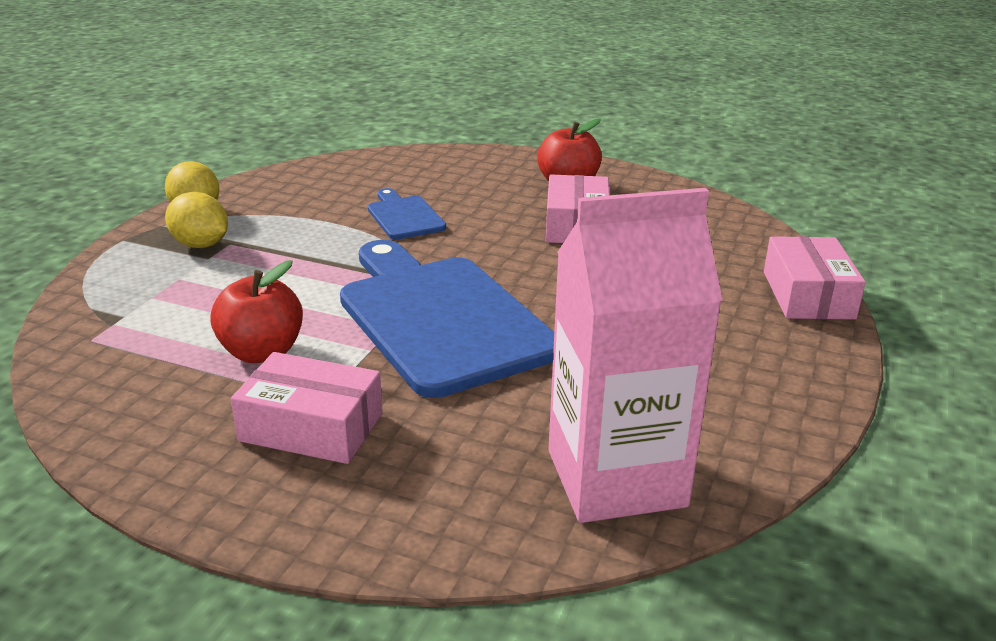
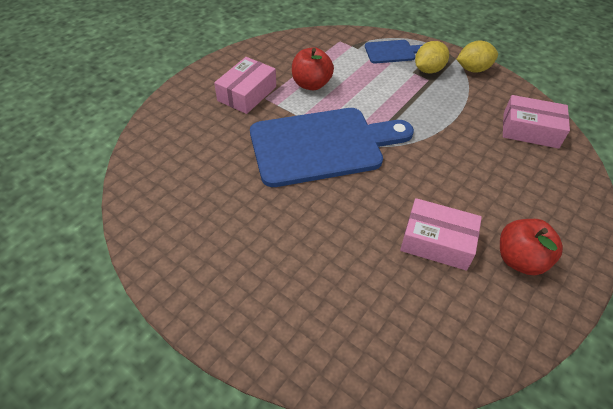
camera: 105 degrees right, 20 degrees up
blue cutting board [368,188,446,240] -> blue cutting board moved to [365,40,422,63]
pink carton [549,188,723,523] -> none
pink box [764,236,866,320] -> pink box moved to [503,95,570,149]

